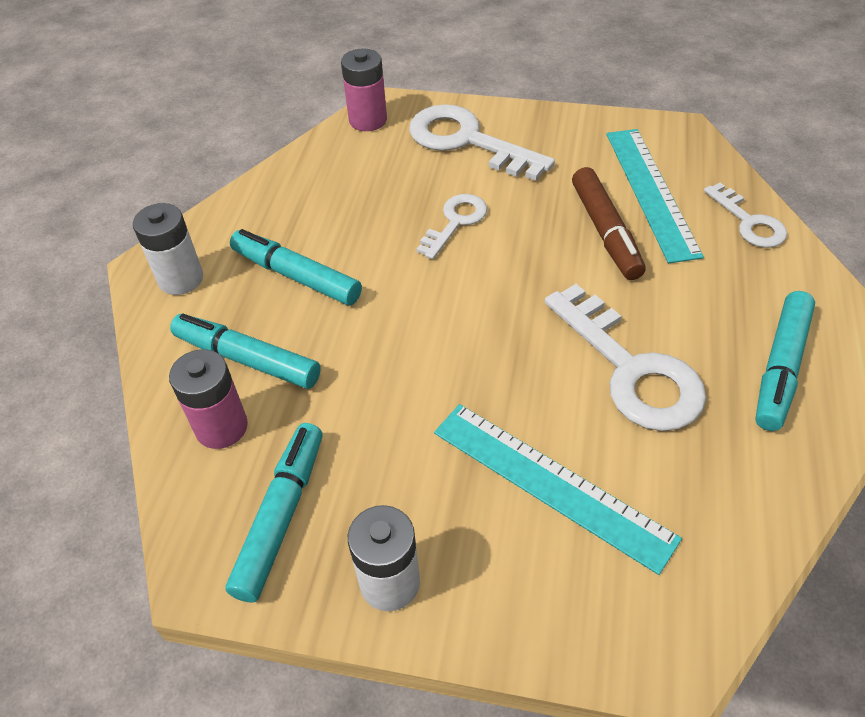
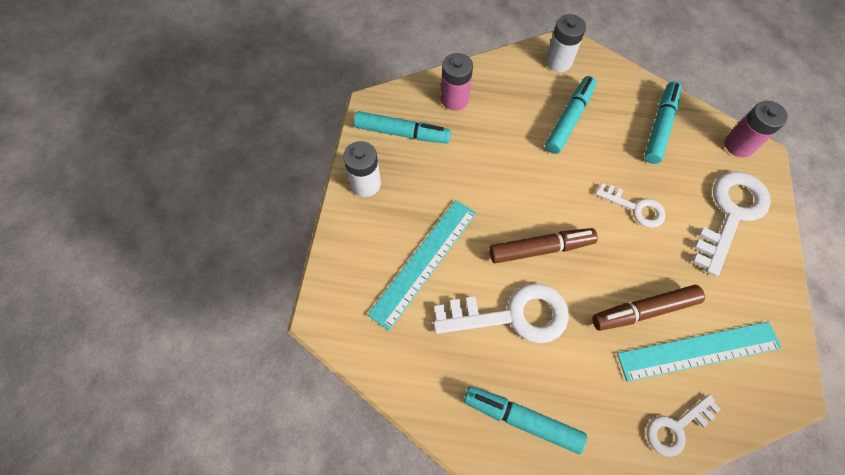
camera: 85 degrees right, 15 degrees up
turquoise marker [170,314,321,389] -> turquoise marker moved to [644,82,682,164]
white key [545,284,706,431] -> white key turned 150 degrees counterclockwise [433,283,569,343]
none -> brown marker [489,228,598,263]

